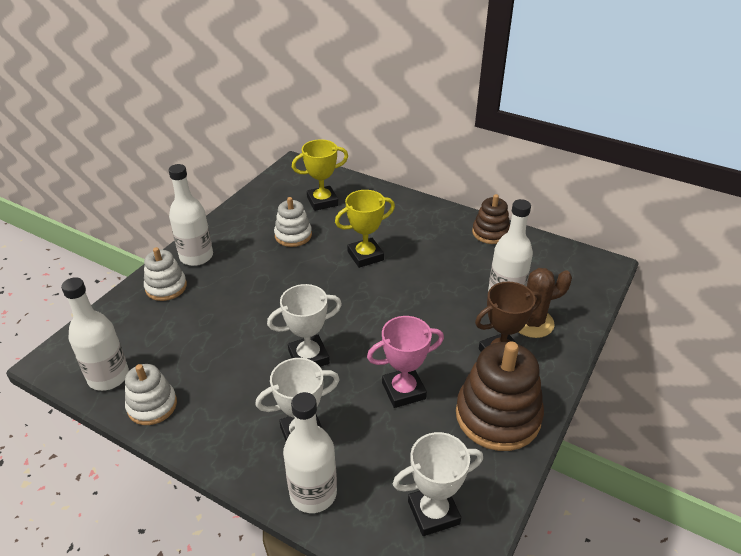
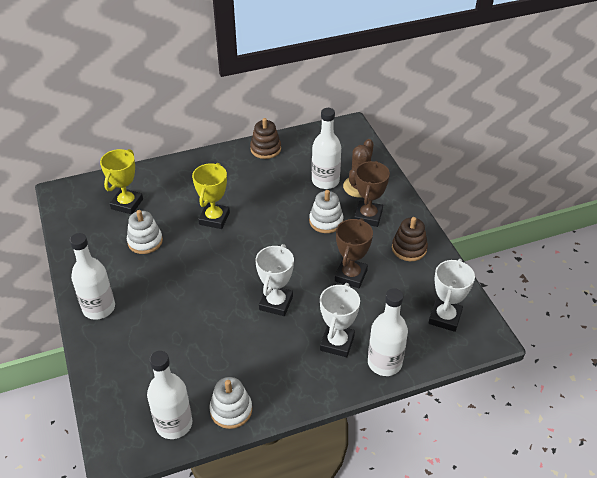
camera: 50 degrees left, 5 degrees up
white stacking toy [144,247,187,301] -> white stacking toy moved to [309,190,343,233]
pink trophy [367,316,444,408] -> brown trophy [335,218,373,288]
brown stacking toy [456,341,544,451] -> brown stacking toy [392,217,428,261], size x0.58

